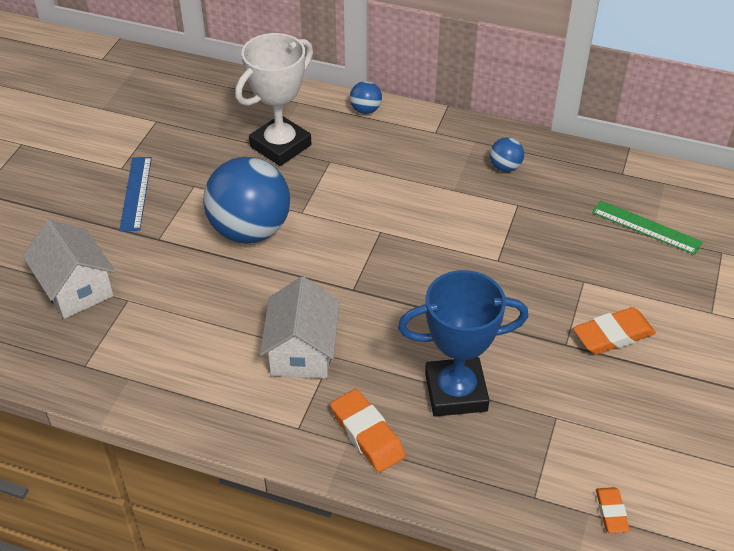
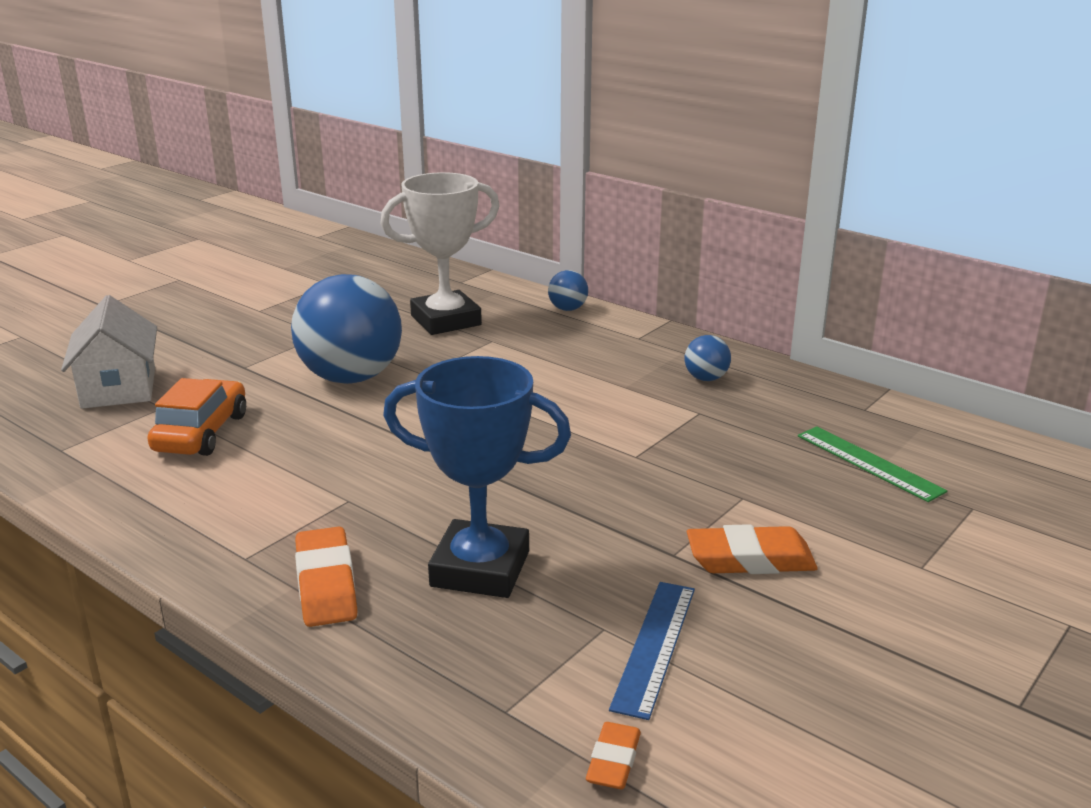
camera: 20 degrees right, 20 degrees down
blue ruler [119,157,152,231] -> blue ruler moved to [609,582,695,720]
white house [260,277,340,378] -> none
none -> orange car [147,378,246,456]

